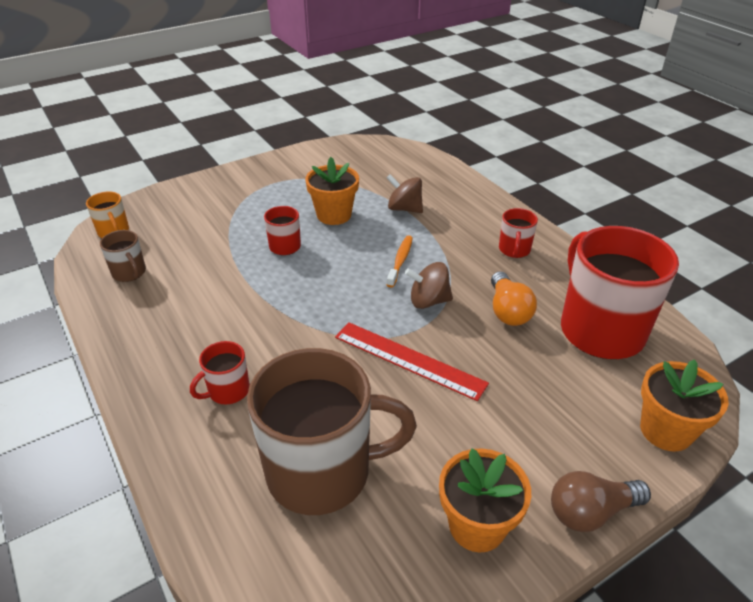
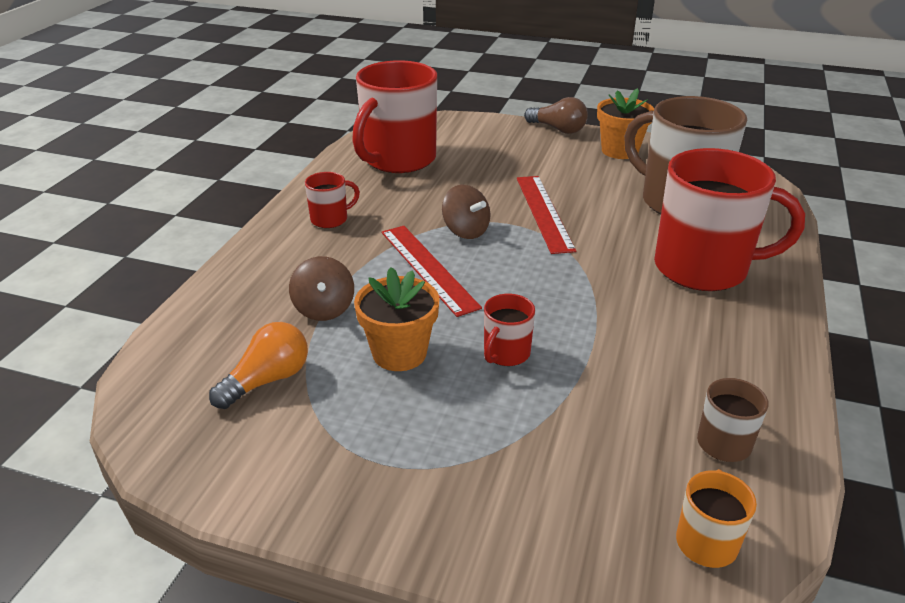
camera: 130 degrees left, 5 degrees down
red mug [190,341,250,405] -> red mug [654,148,805,291], size x2.25
orange toothbrush [387,235,413,288] -> red ruler [382,226,482,317]
orange light bulb [491,271,537,326] -> orange light bulb moved to [209,322,308,409]
orange flower pot [640,359,729,452] -> none

